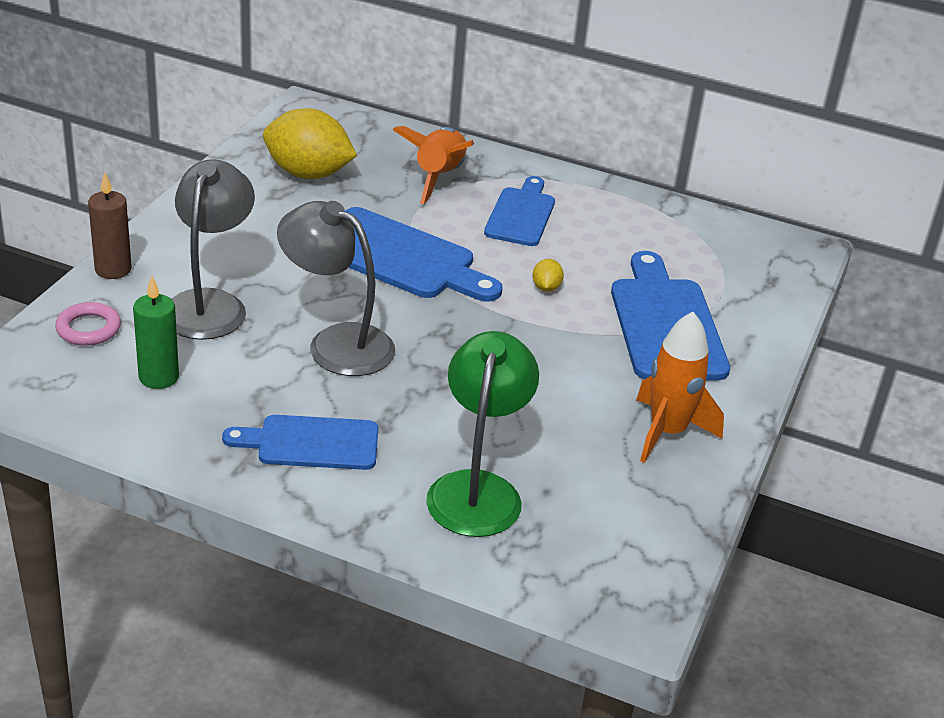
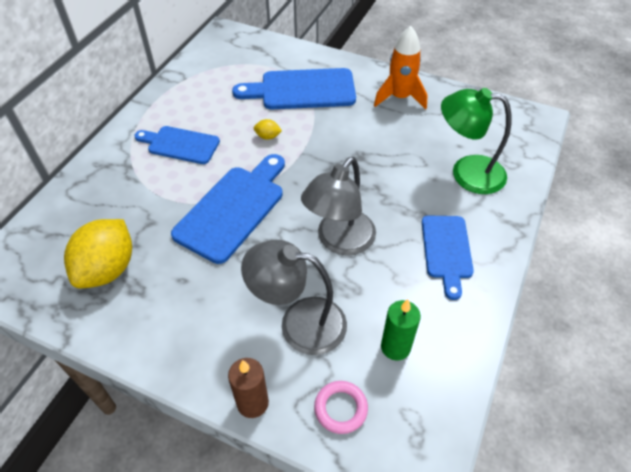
camera: 85 degrees left, 15 degrees up
orange rocket [393,126,474,204] -> none

